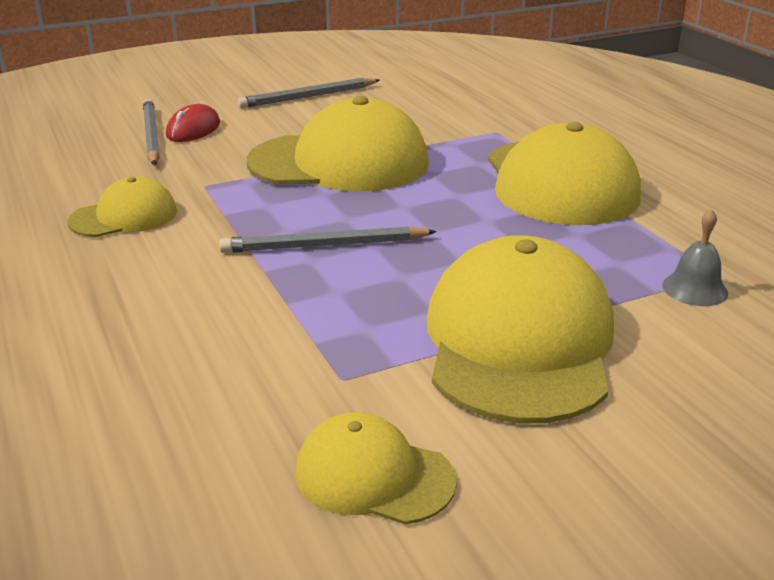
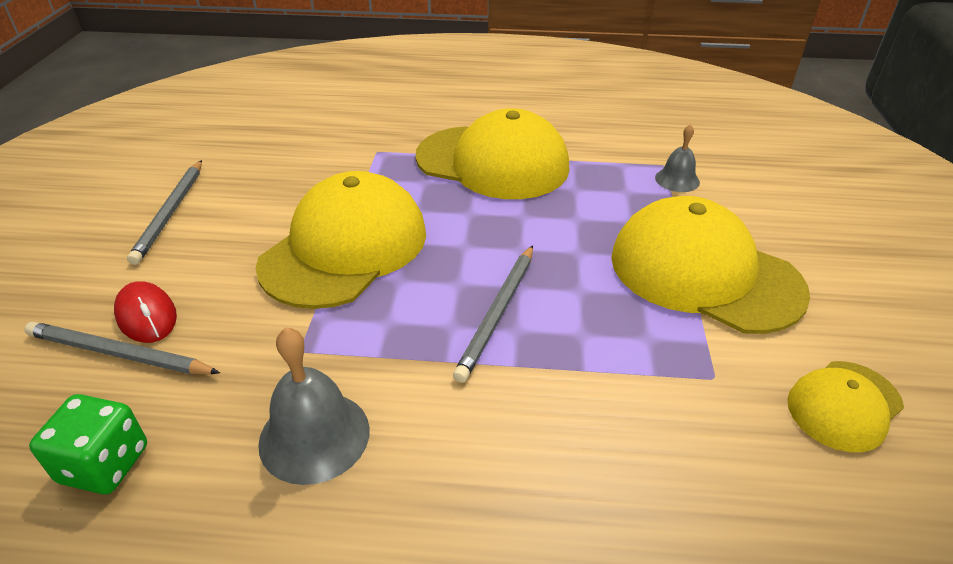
camera: 60 degrees left, 10 degrees up
yellow cap [67,176,177,237] -> grey bell [258,327,370,485]
none -> green dice [29,394,147,494]

